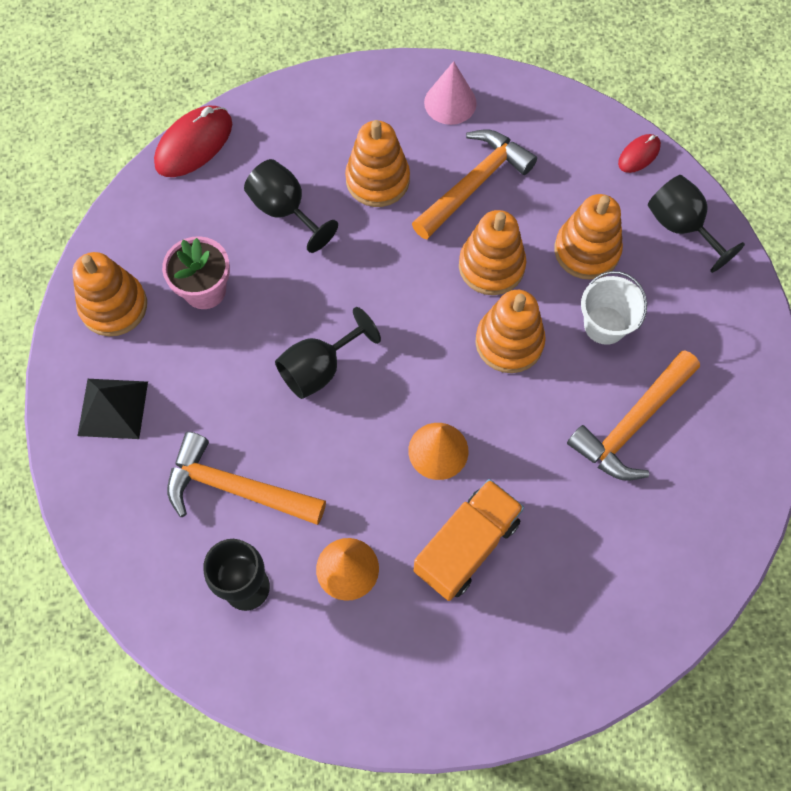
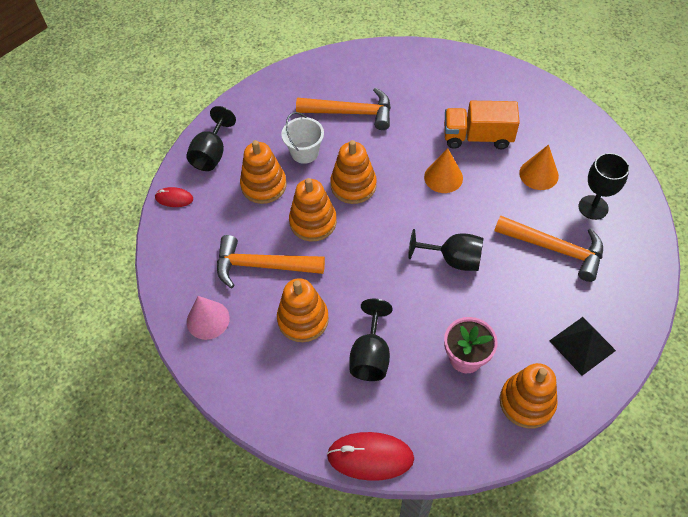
camera: 125 degrees left, 10 degrees down
orange hammer [167,432,326,525] -> orange hammer turned 45 degrees counterclockwise [495,216,603,282]

